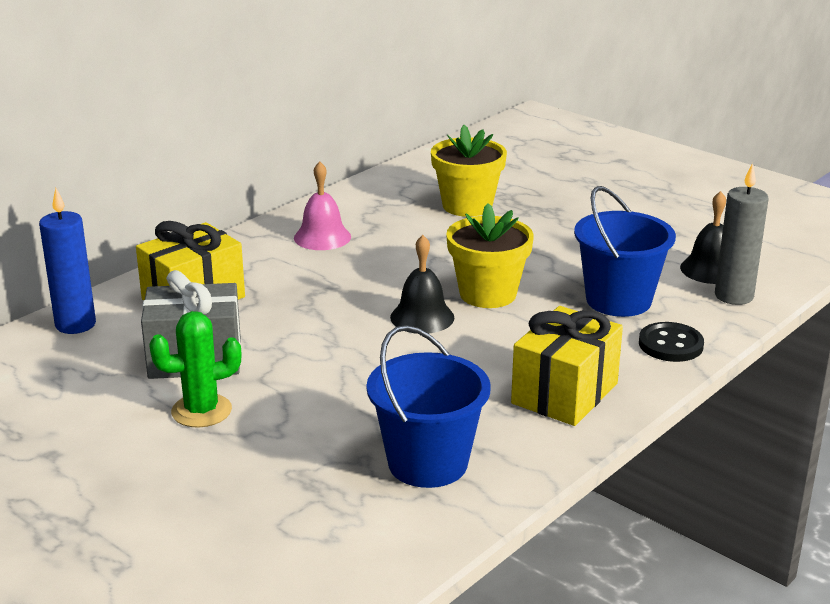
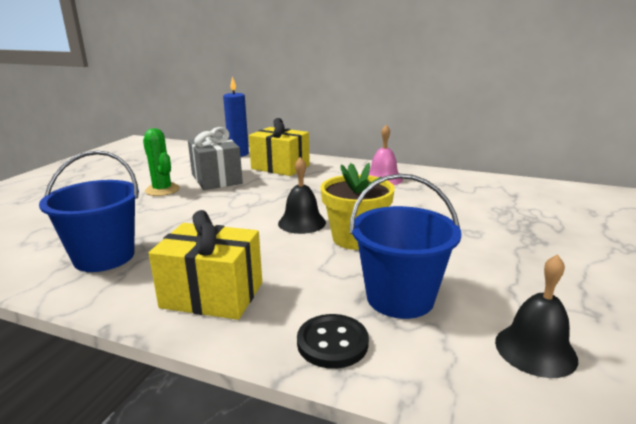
camera: 70 degrees right, 5 degrees down
yellow flower pot [431,125,507,217] -> none
grey candle [715,163,769,305] -> none

